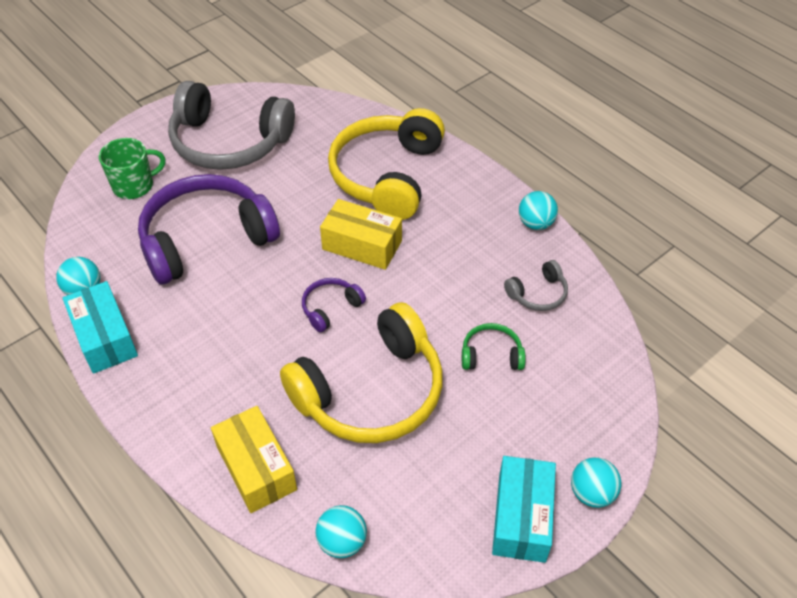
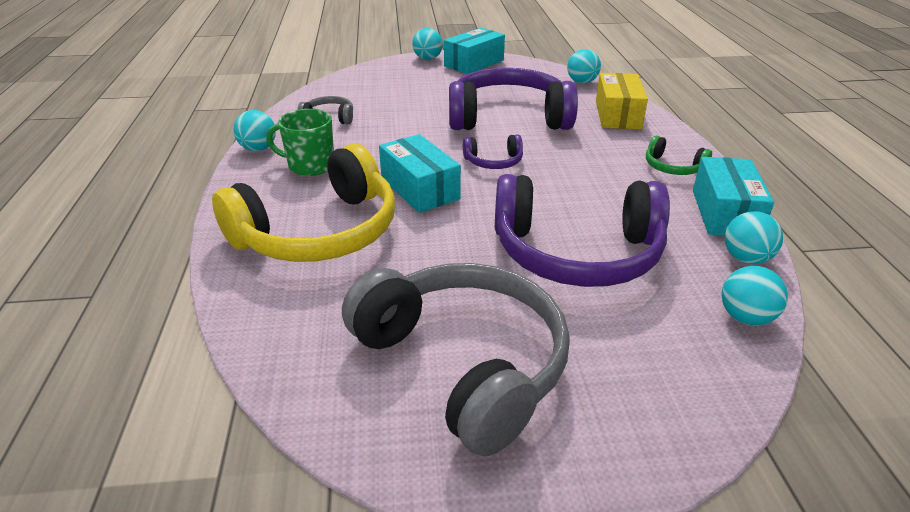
camera: 145 degrees left, 15 degrees down
green mug [99,138,166,199] -> green mug moved to [266,109,334,176]
yellow headphones [280,302,443,443] -> purple headphones [449,68,578,130]
yellow box [320,199,402,270] -> turquoise box [379,134,461,213]
green headphones [462,323,526,370] -> green headphones moved to [646,135,712,175]
none -> turquoise ball [722,266,788,326]

